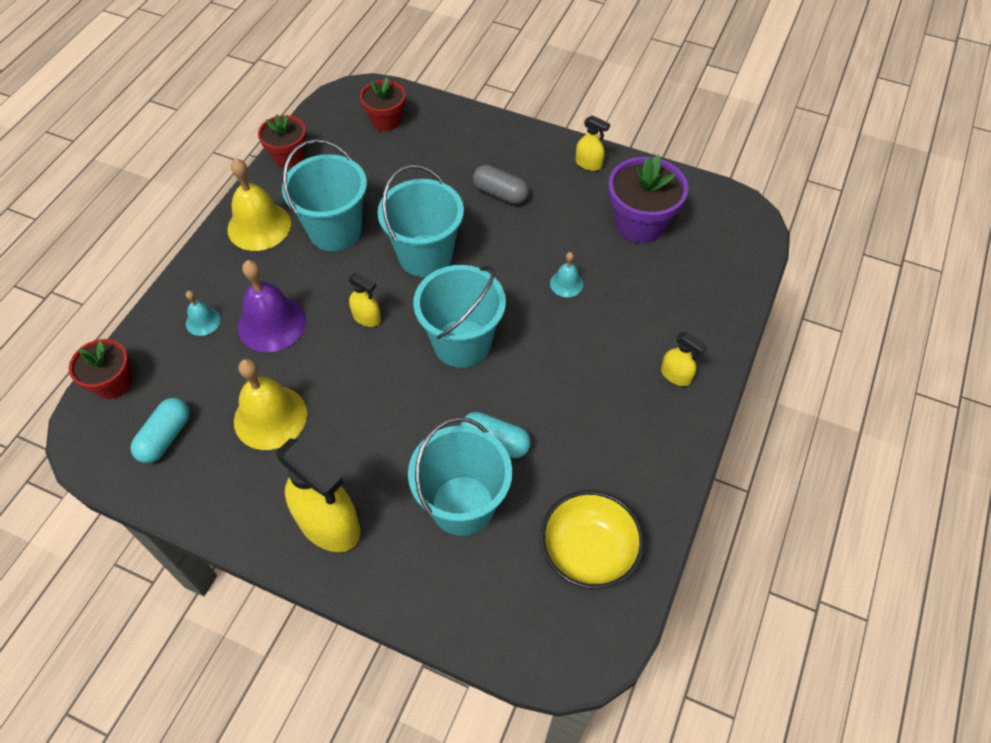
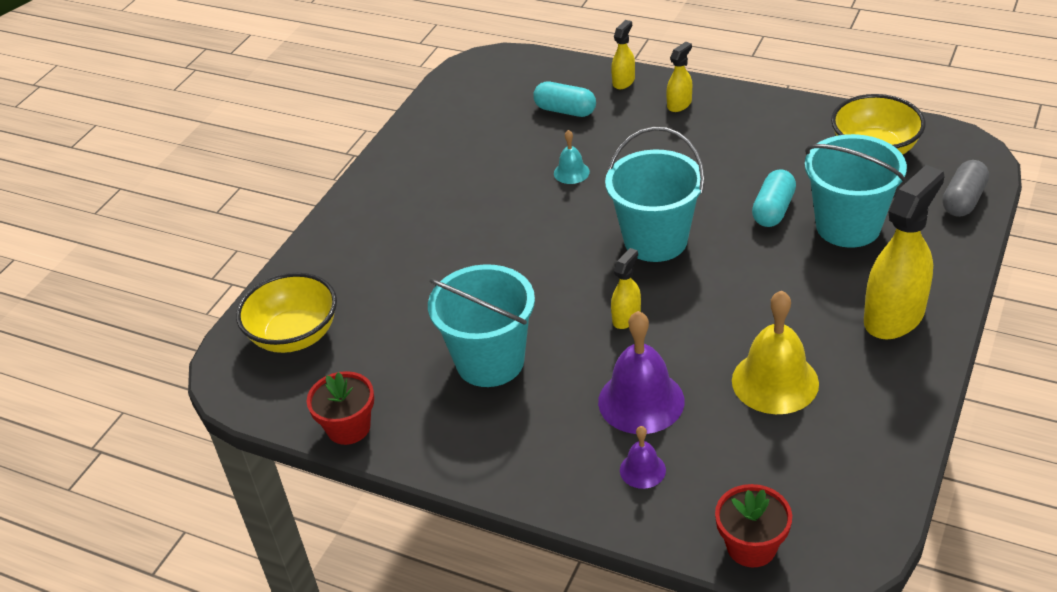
camera: 85 degrees left, 15 degrees down
turquoise capsule [130,398,190,463] -> turquoise capsule moved to [533,82,596,117]
turquoise bell [186,291,221,336] -> purple bell [620,426,666,489]
yellow bell [227,158,291,251] -> none
red flower pot [360,77,406,131] -> yellow bowl [236,273,337,353]
turquoise bucket [378,165,464,277] -> none
grey capsule [473,165,529,204] -> grey capsule moved to [942,160,989,217]
yellow spray bottle [576,115,610,171] -> yellow spray bottle moved to [611,20,635,89]
purple flower pot [608,155,688,243] -> none

